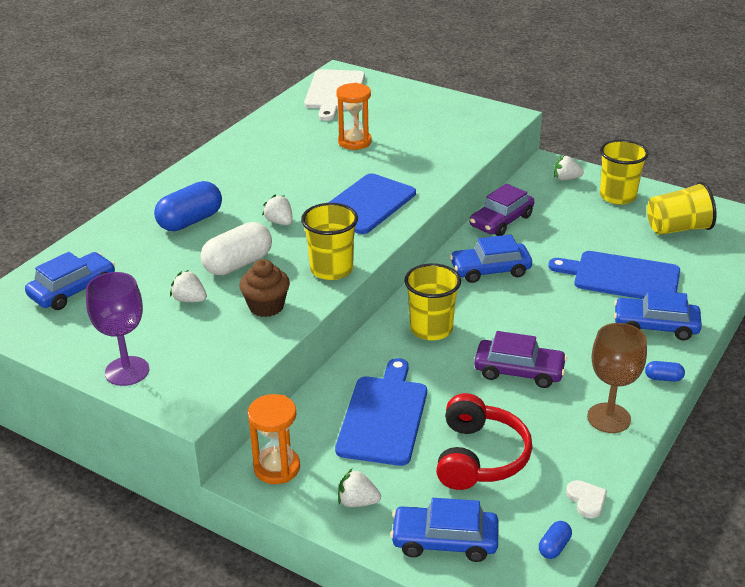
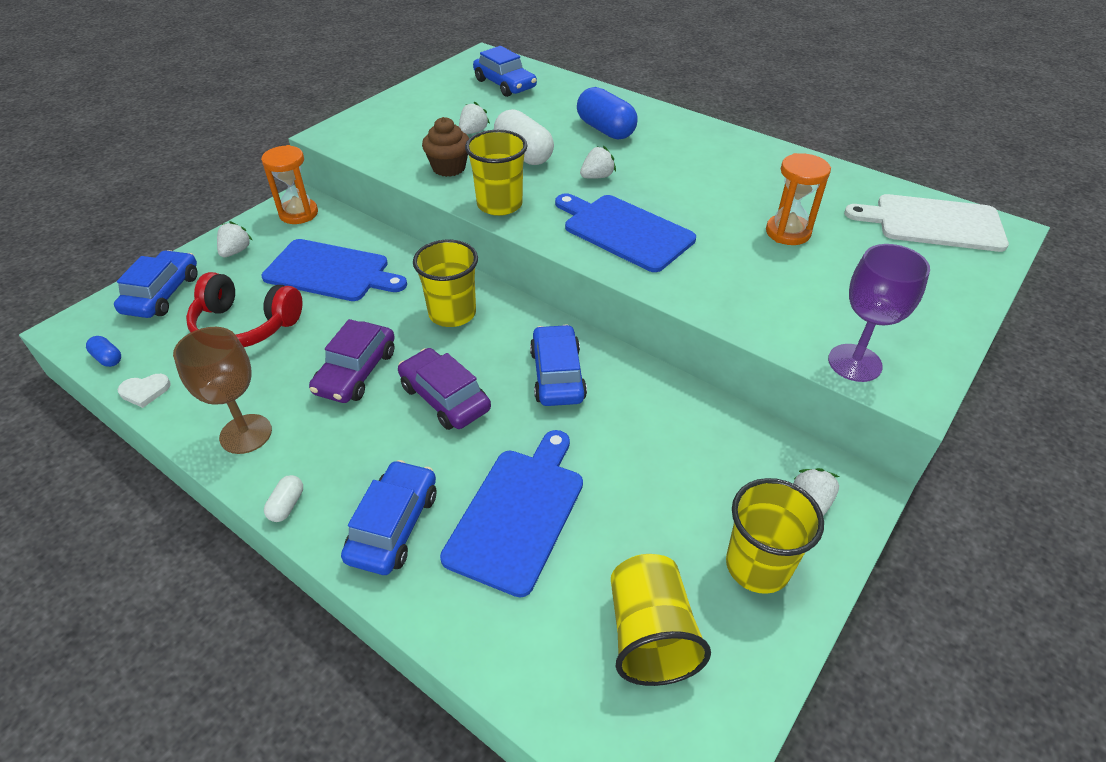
camera: 95 degrees right, 10 degrees up
purple goblet [86,272,149,386] -> purple goblet moved to [828,244,930,382]
purple car [470,184,534,236] -> purple car moved to [398,348,491,430]
blue capsule [645,361,685,382] -> white capsule [264,475,303,522]

